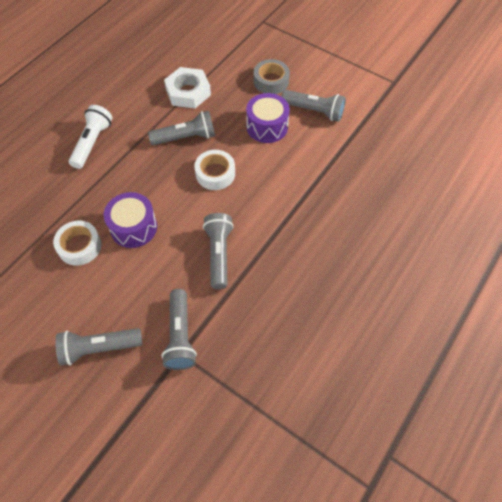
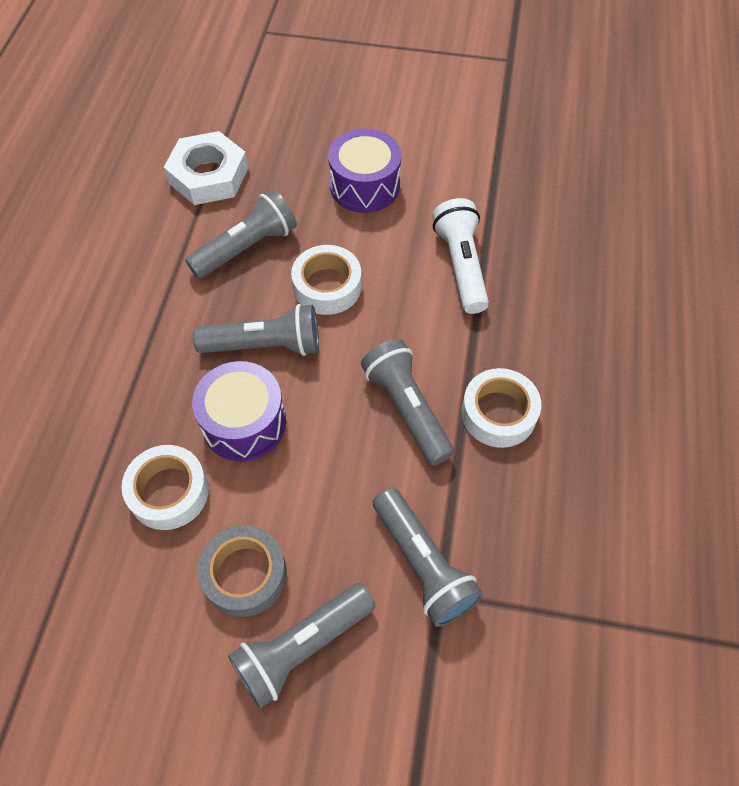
camera: 25 degrees left, 0 degrees up
white flashlight [68,105,113,169] -> white flashlight moved to [432,198,489,314]
grey tape [254,59,290,94] -> grey tape moved to [198,525,287,617]
grey flashlight [281,90,346,122] -> grey flashlight moved to [193,304,319,356]
none -> white tape [461,368,541,448]

